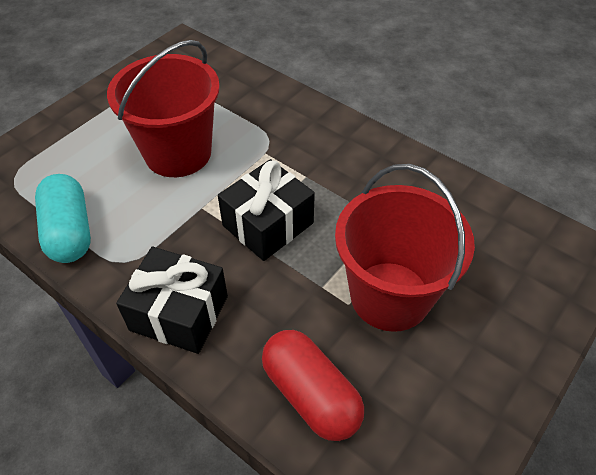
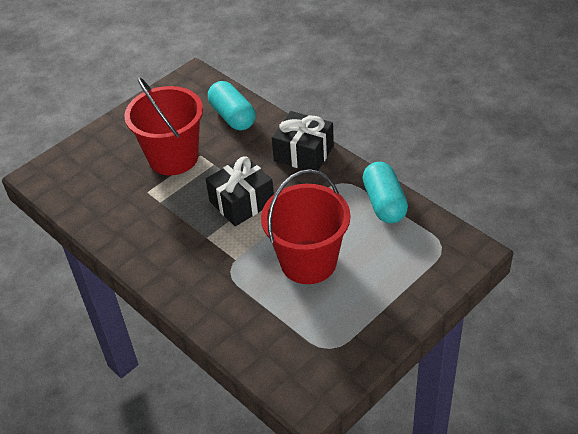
camera: 170 degrees left, 5 degrees down
red capsule [262,330,364,441] -> turquoise capsule [208,81,256,130]

